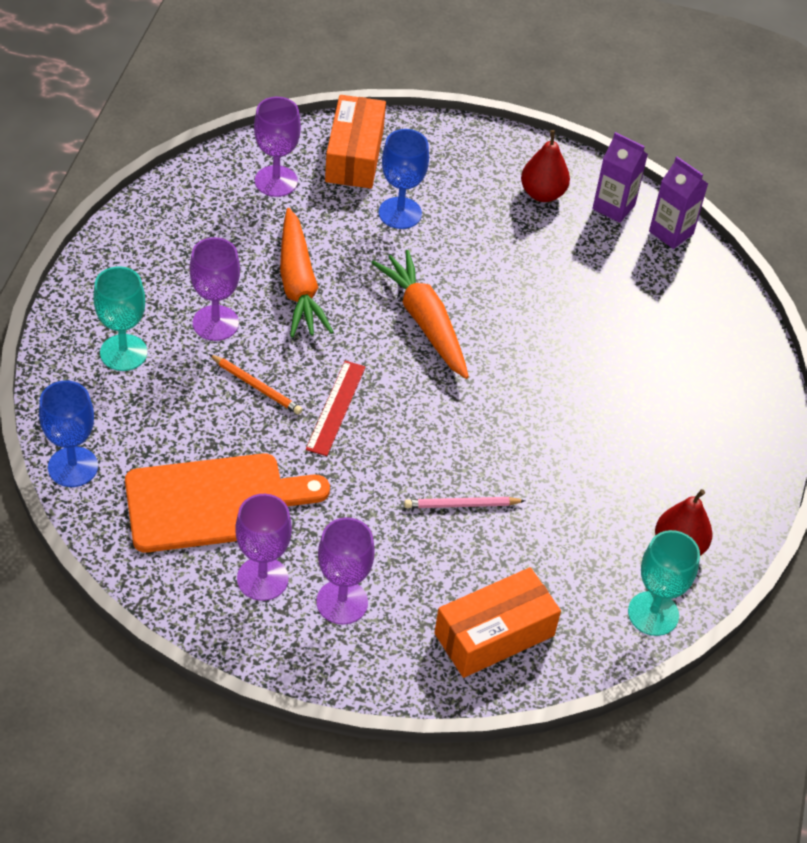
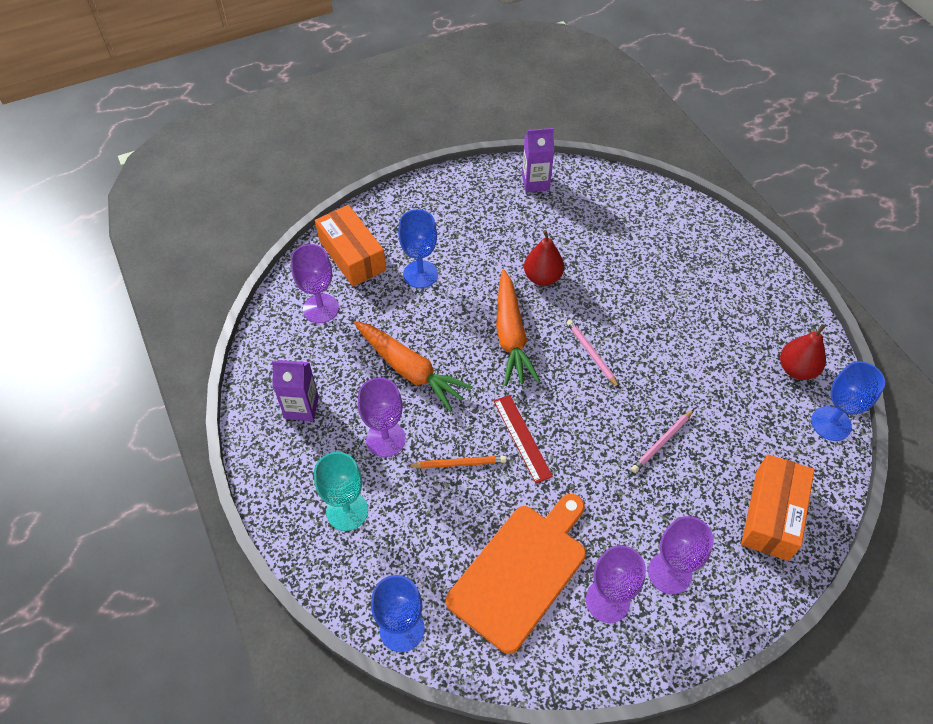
camera: 35 degrees left, 5 degrees up
orange carrot [371,250,469,379] -> orange carrot turned 120 degrees counterclockwise [496,270,540,386]
red pear [521,130,570,202] -> red pear moved to [524,230,564,286]
turquoise goblet [628,530,700,636] -> blue goblet [811,361,885,441]
purple carton [649,157,708,249] -> purple carton moved to [272,360,319,421]
none -> pink pencil [567,320,619,388]

